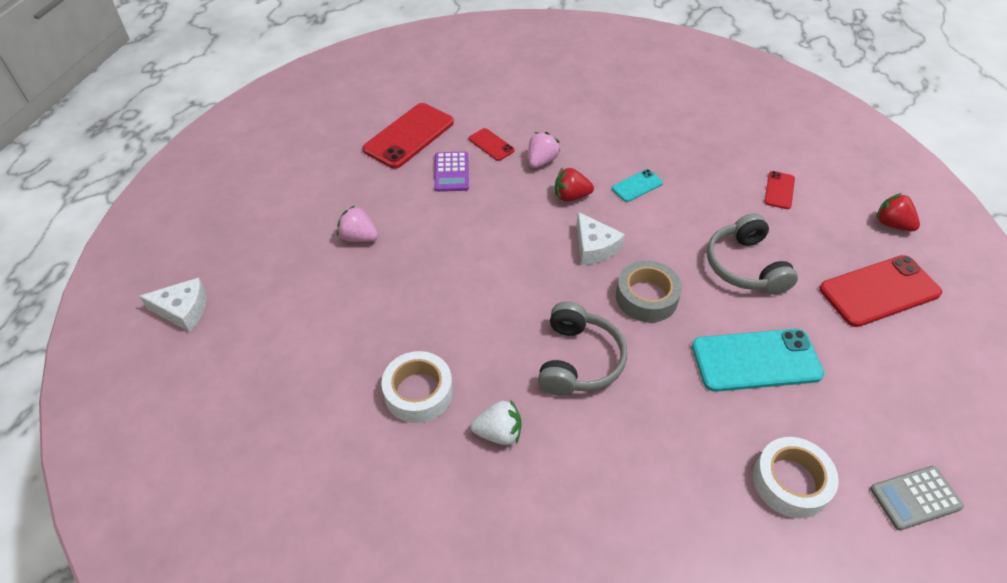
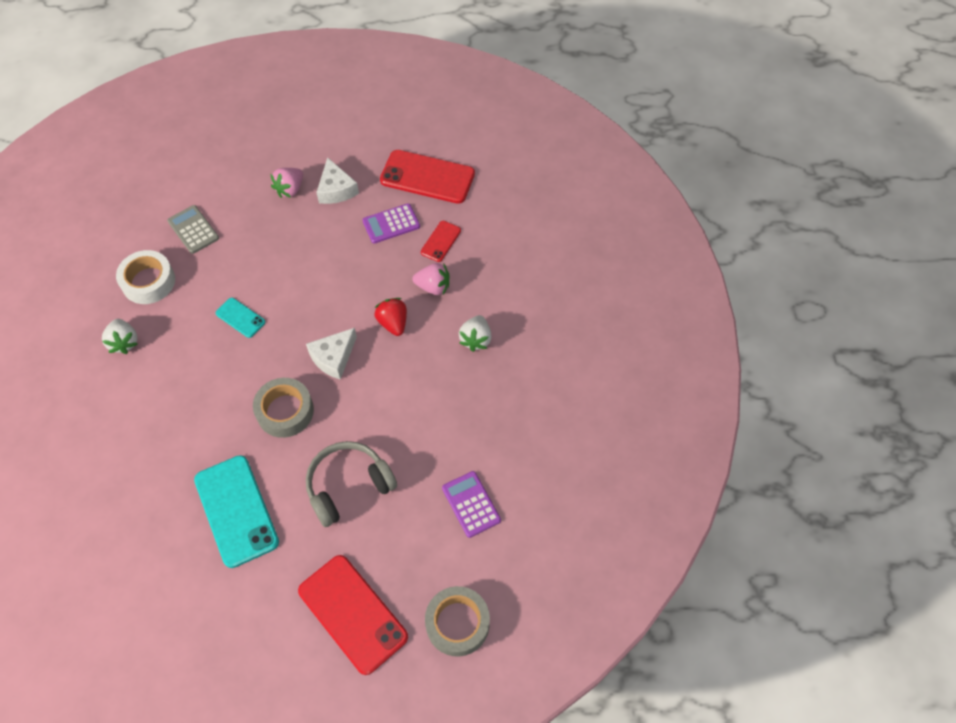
camera: 70 degrees right, 10 degrees up
white cheese [139,278,207,332] -> white cheese moved to [316,157,359,204]
pink strawberry [337,206,378,242] -> pink strawberry turned 150 degrees counterclockwise [271,168,303,198]
grey headphones [538,301,627,396] -> none
turquoise phone [612,169,663,202] -> turquoise phone moved to [216,298,265,338]
white tape [753,437,839,518] -> none
red phone [764,171,795,209] -> purple calculator [442,471,501,538]
grey calculator [870,466,964,530] -> grey calculator moved to [167,205,219,254]
red strawberry [876,193,920,231] -> grey tape [425,586,490,657]
none -> white strawberry [459,315,492,352]

